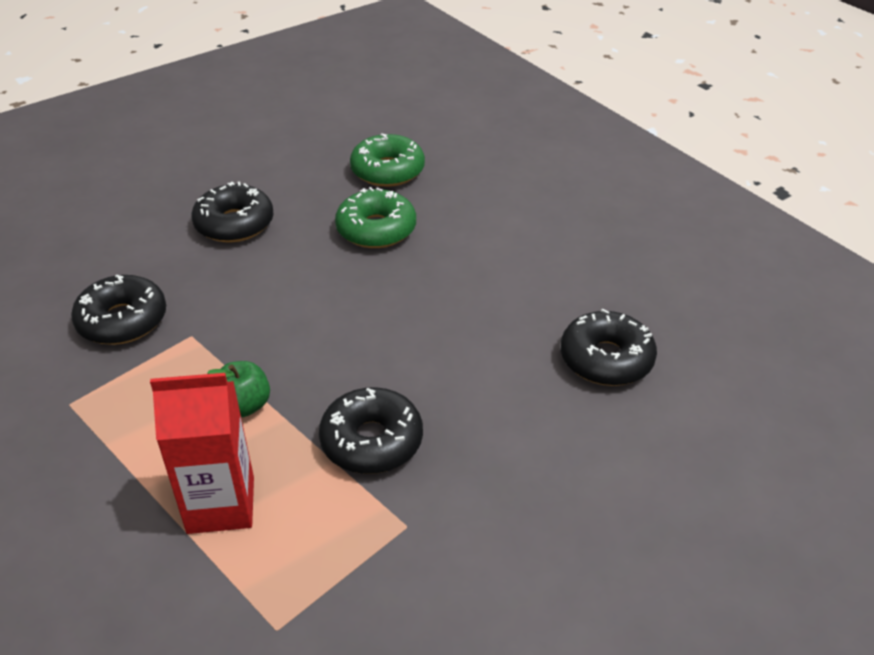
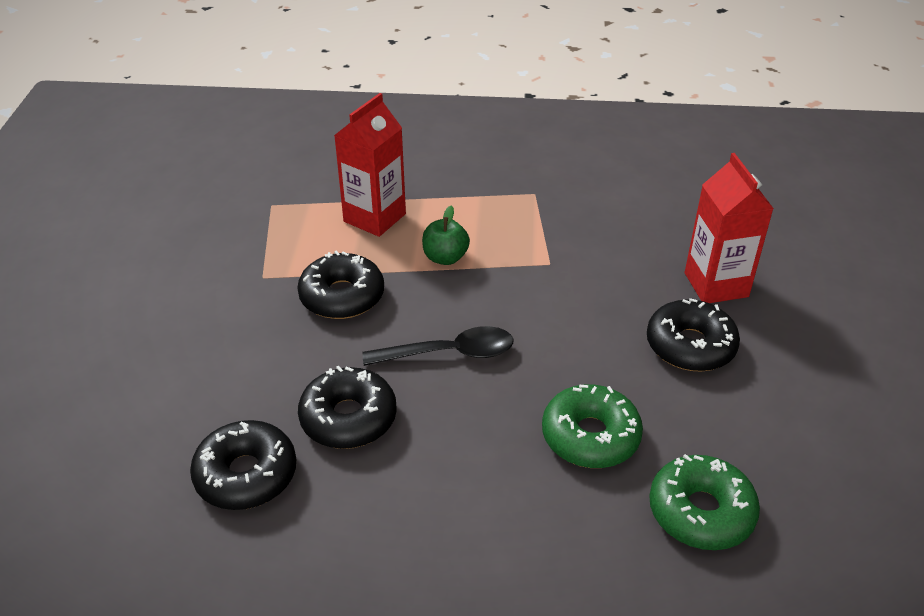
camera: 130 degrees right, 0 degrees up
black donut [71,275,166,345] -> black donut moved to [298,365,397,449]
none -> black spoon [362,326,514,366]
none -> red carton [685,153,774,303]

